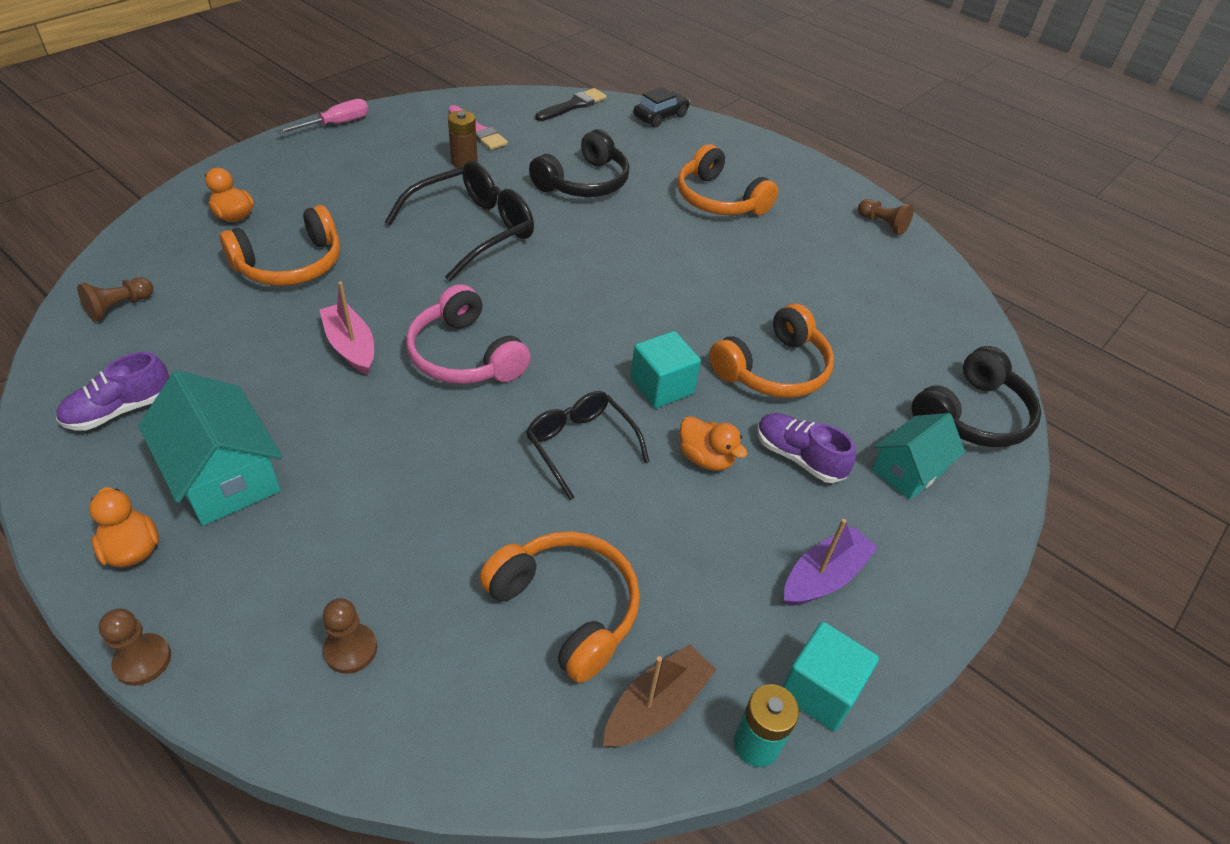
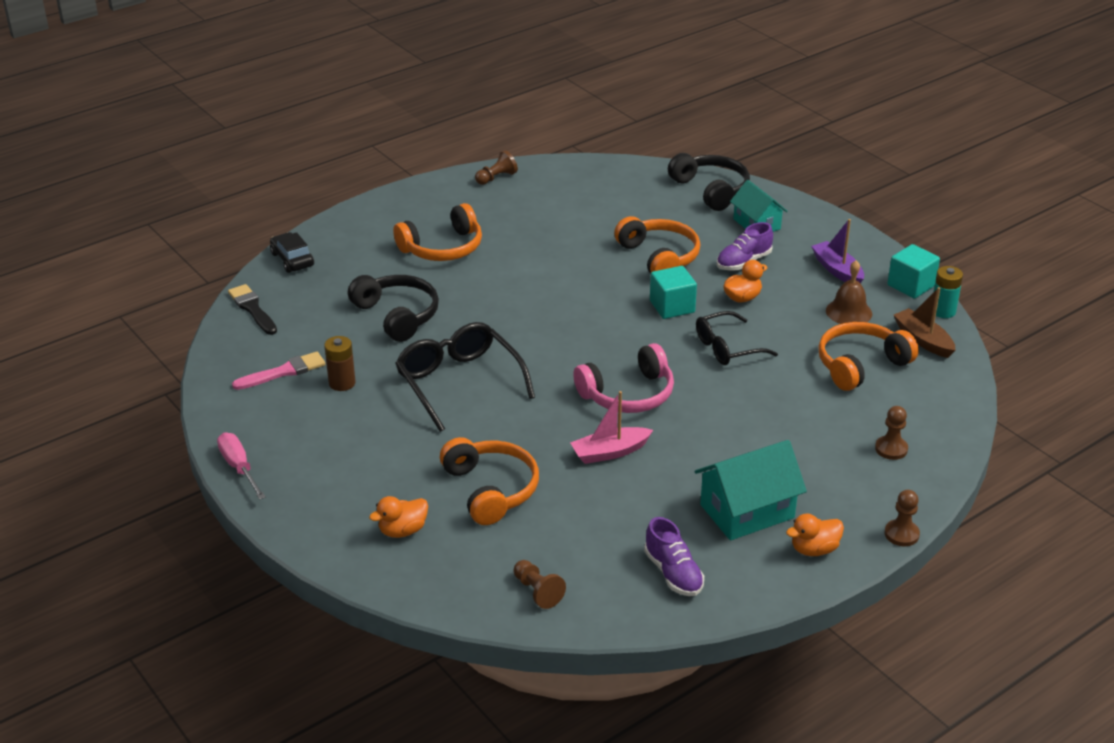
camera: 75 degrees left, 10 degrees down
none -> brown bell [826,260,872,324]

